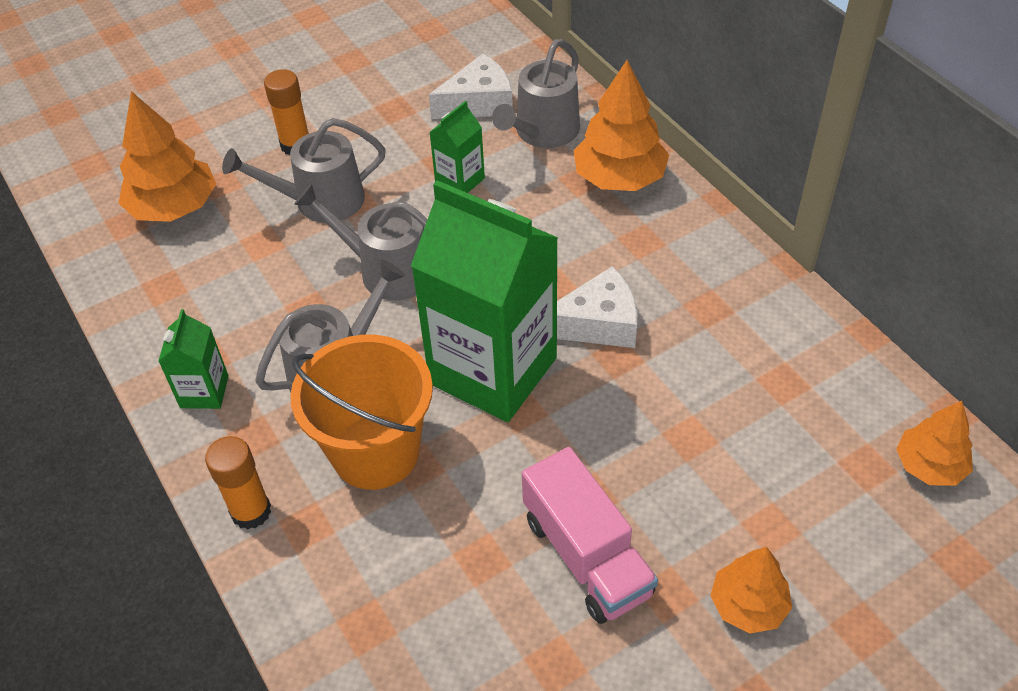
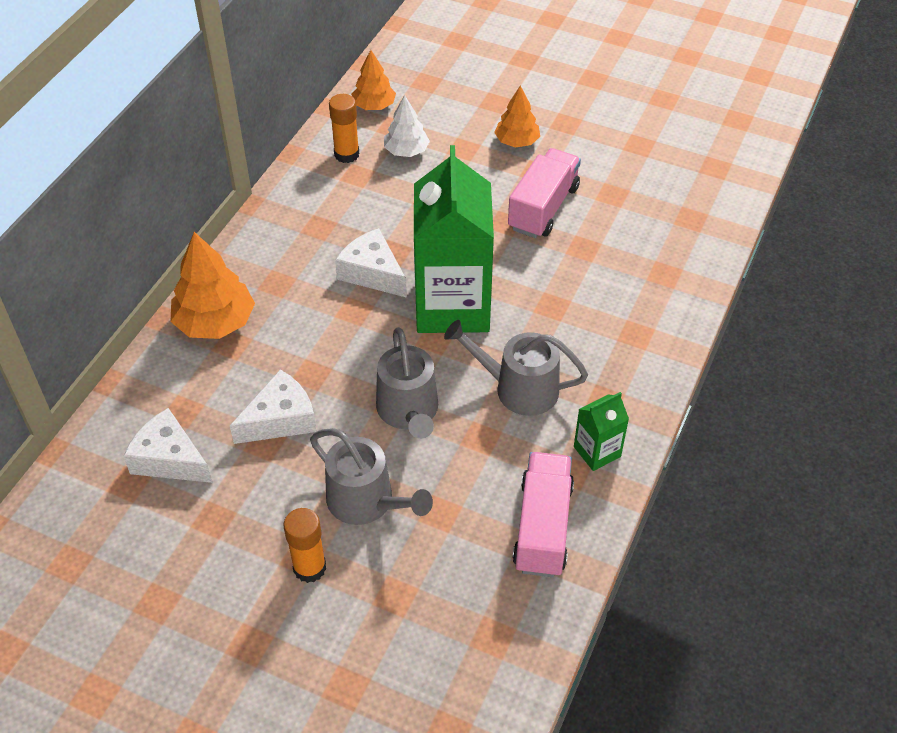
camera: 125 degrees left, 0 degrees up
orange tree [118,91,216,222] -> none
orange glue stick [205,436,271,530] -> orange glue stick moved to [329,94,359,163]
orange bucket [290,335,433,490] -> none
green carton [429,101,485,193] -> white cheese [230,369,317,444]
grey watering can [492,39,580,148] -> none
none -> white tree [384,95,430,157]
none -> pink truck [513,452,574,577]

